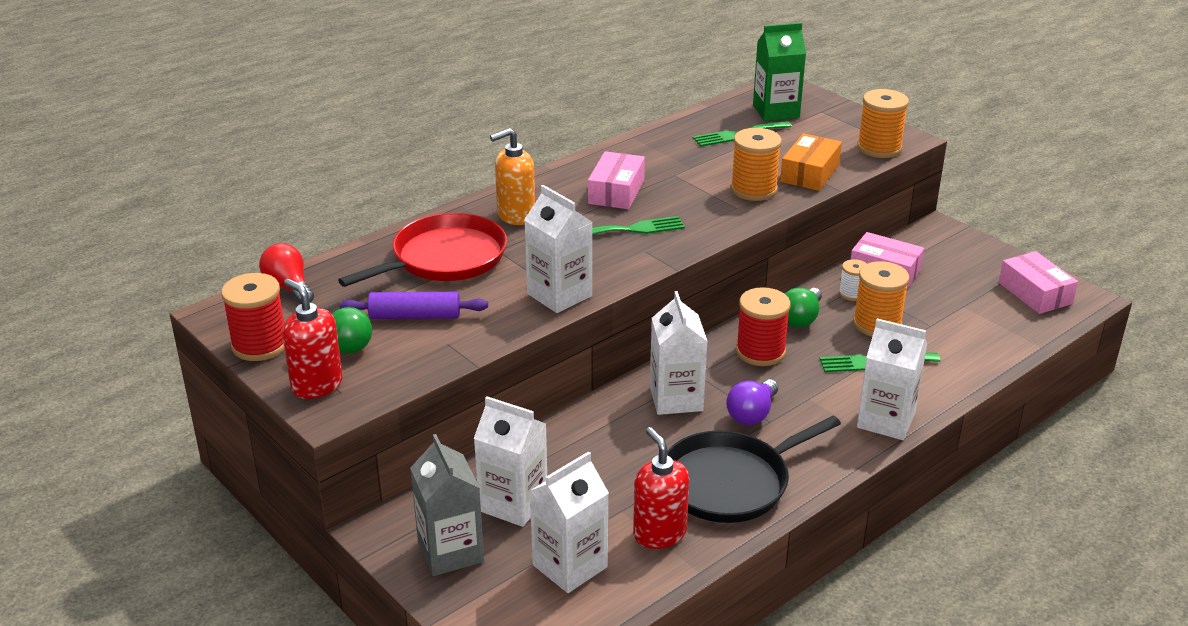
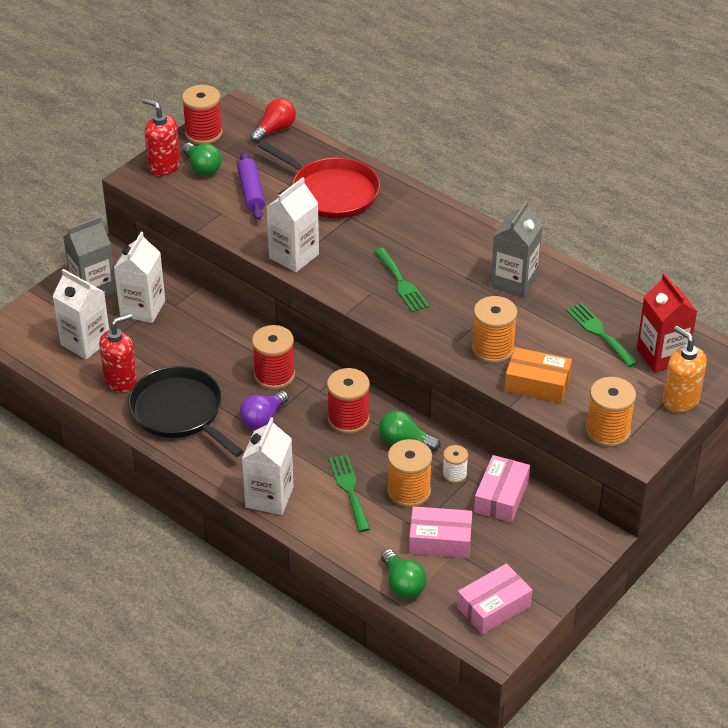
camera: 80 degrees right, 10 degrees up
red soap dispenser [282,279,343,399] -> red soap dispenser turned 90 degrees counterclockwise [142,98,180,176]
orange soap dispenser [490,128,535,225] -> orange soap dispenser moved to [662,326,707,412]
pink box [588,151,645,209] -> pink box moved to [409,506,472,558]
white carton [650,291,708,415] -> red spool [252,325,295,390]
purple light bulb [726,379,778,425] -> purple light bulb turned 75 degrees counterclockwise [240,390,289,430]
green carton [753,23,806,121] -> red carton [637,273,697,373]
none -> green light bulb [381,549,427,598]
none -> grey carton [491,201,543,297]

